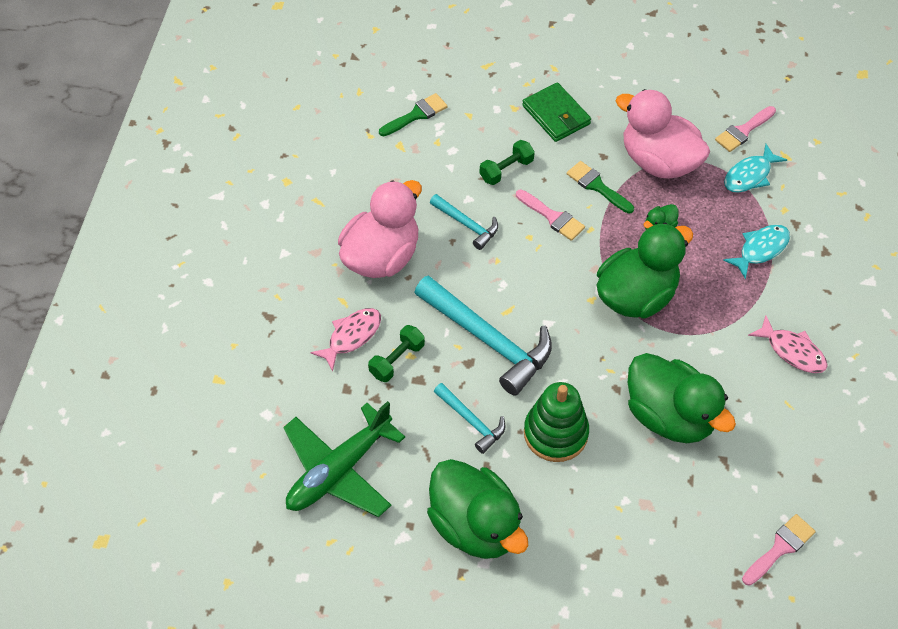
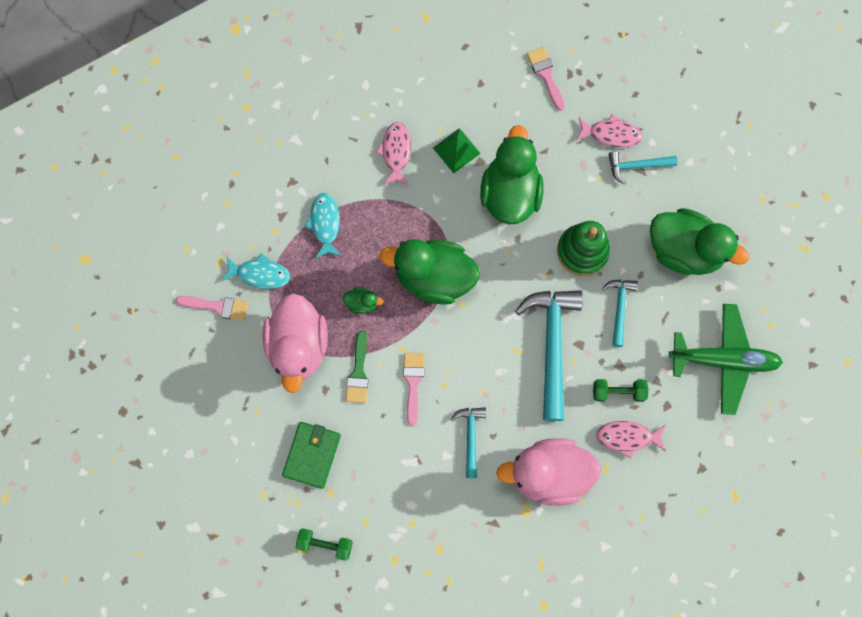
camera: 130 degrees left, 20 degrees up
green brush [379,93,448,136] -> none
green duck [427,459,528,559] -> green duck turned 105 degrees clockwise [650,208,749,275]
green dumbbell [480,140,535,185] -> green dumbbell moved to [295,528,353,561]
turquoise fish [723,224,790,279] -> turquoise fish turned 75 degrees clockwise [305,193,341,259]
pink brush [742,514,816,586] -> pink brush turned 60 degrees clockwise [527,47,565,111]
none -> green pyramid [433,128,481,173]
none -> pink fish [576,114,643,148]
none -> turquoise hammer [609,151,677,184]

